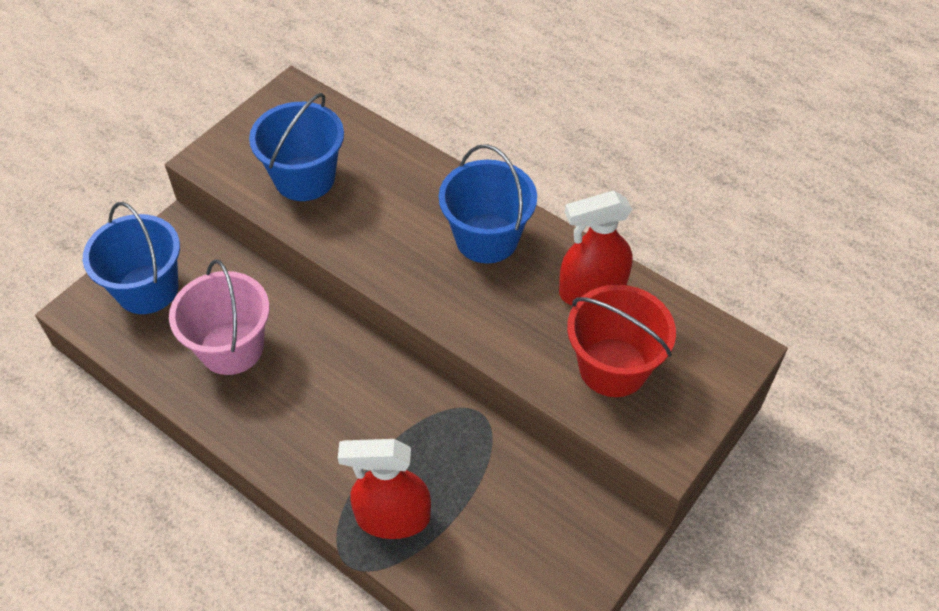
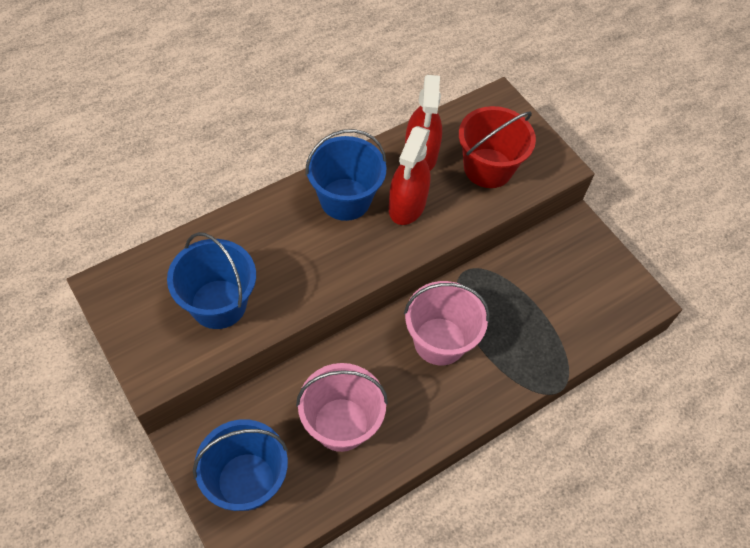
camera: 75 degrees left, 5 degrees up
red spray bottle [338,439,431,539] -> red spray bottle moved to [389,126,431,225]
none -> pink bucket [404,281,490,365]

